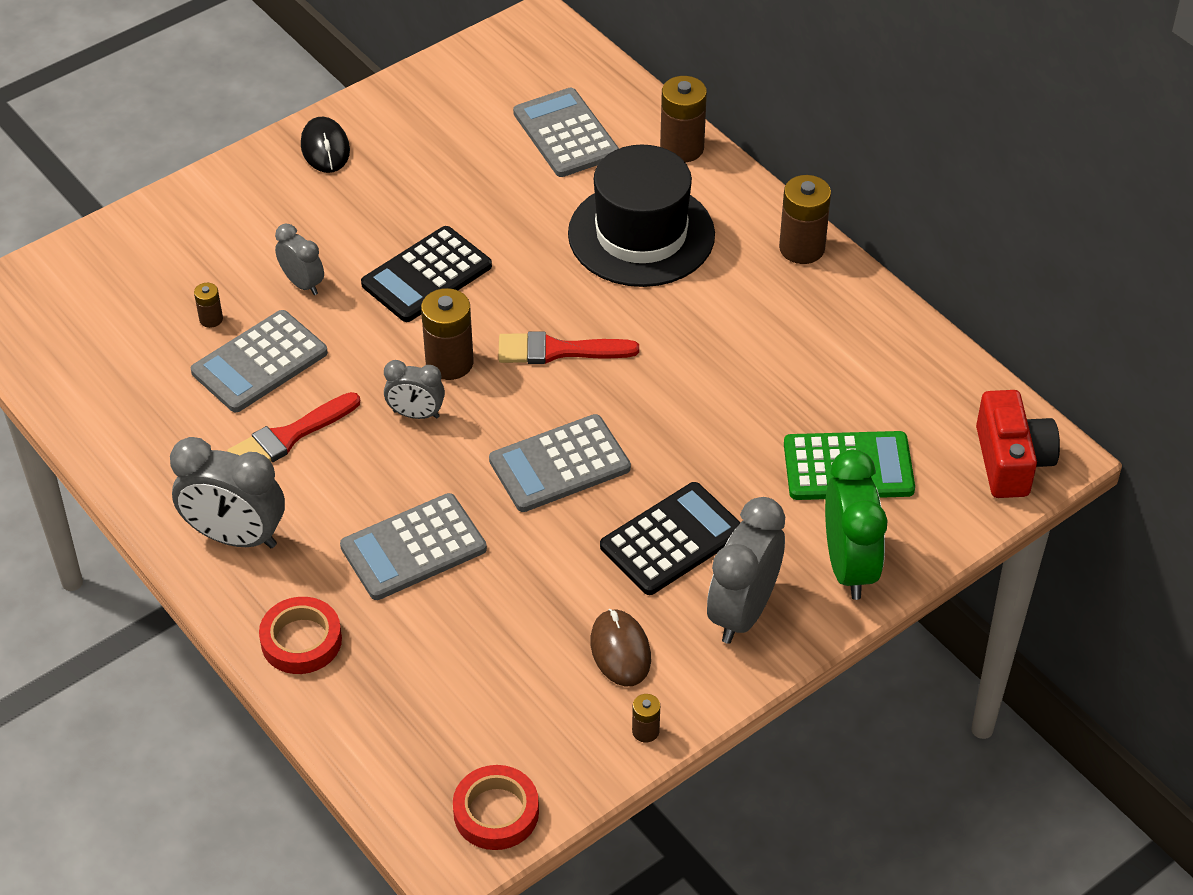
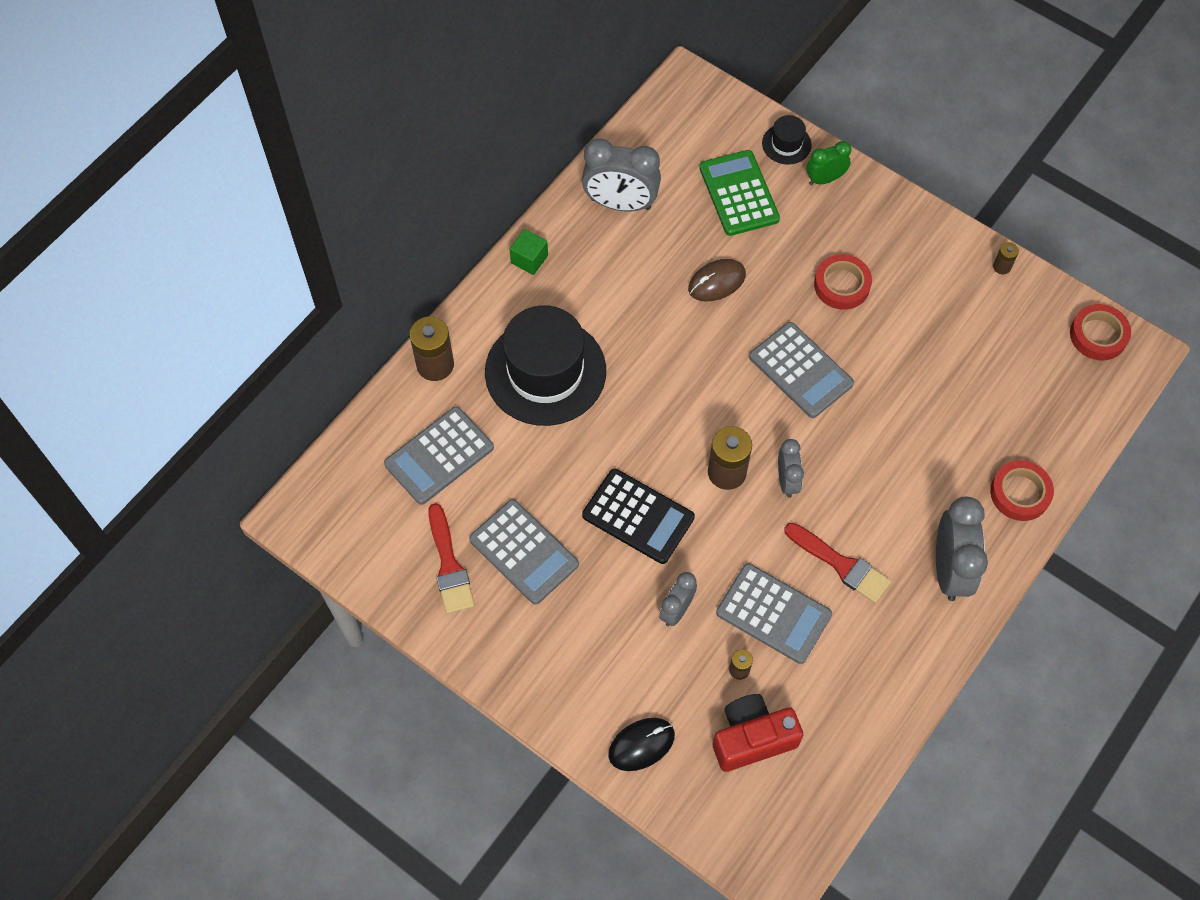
camera: 105 degrees left, 15 degrees up
black mouse [301,117,350,173] -> black mouse moved to [608,718,675,771]
grey calculator [340,493,487,600] -> grey calculator moved to [469,499,579,605]
red brush [498,331,639,364] -> red brush moved to [428,503,475,614]
brown mouse [590,609,651,686] -> brown mouse moved to [688,259,746,302]
black calculator [600,482,741,595] -> red tape [814,254,872,310]
grey clock [707,497,785,644] -> grey clock moved to [582,139,661,211]
brown battery [779,175,831,264] -> green cube [510,229,548,275]
green clock [825,449,888,600] -> green clock [806,141,851,185], size x0.57
red camera [976,390,1060,498] -> red camera moved to [713,694,803,772]
none -> black hat [762,115,812,165]

